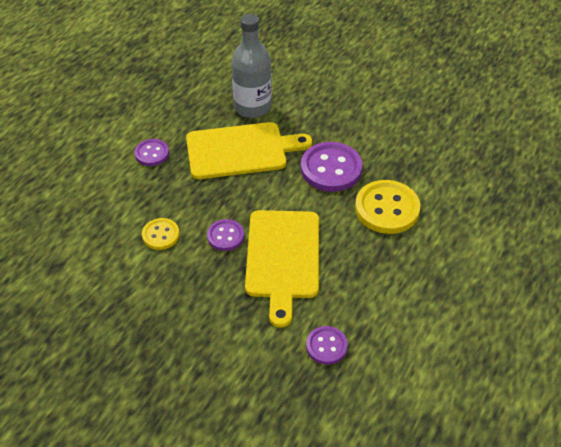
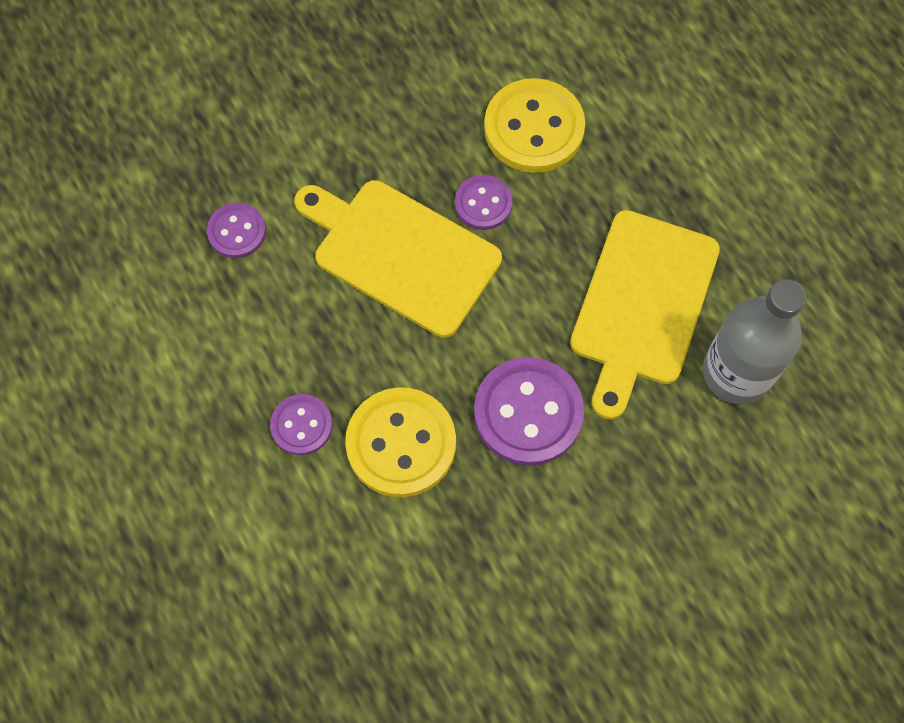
camera: 120 degrees right, 20 degrees up
purple button [135,139,169,166] -> purple button moved to [270,394,332,455]
yellow button [142,218,180,250] -> yellow button [484,78,585,173], size x1.78

